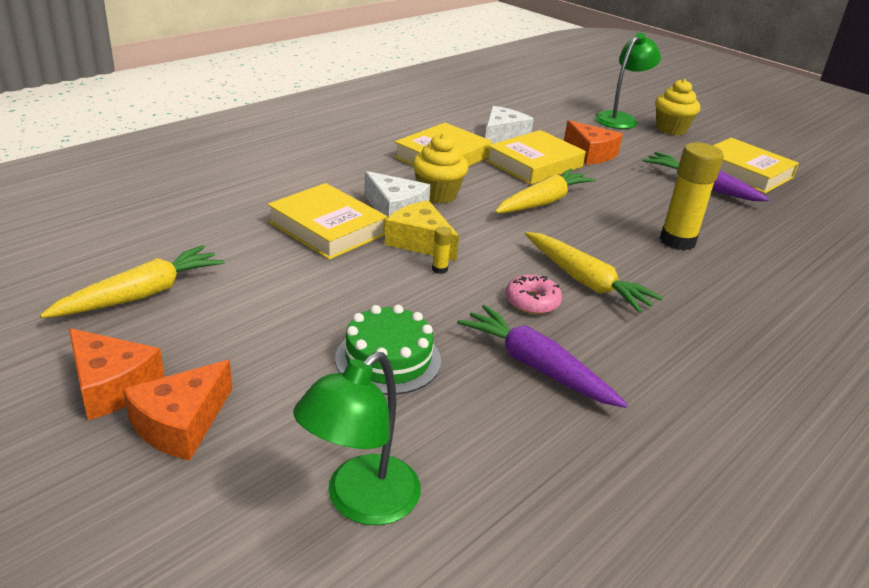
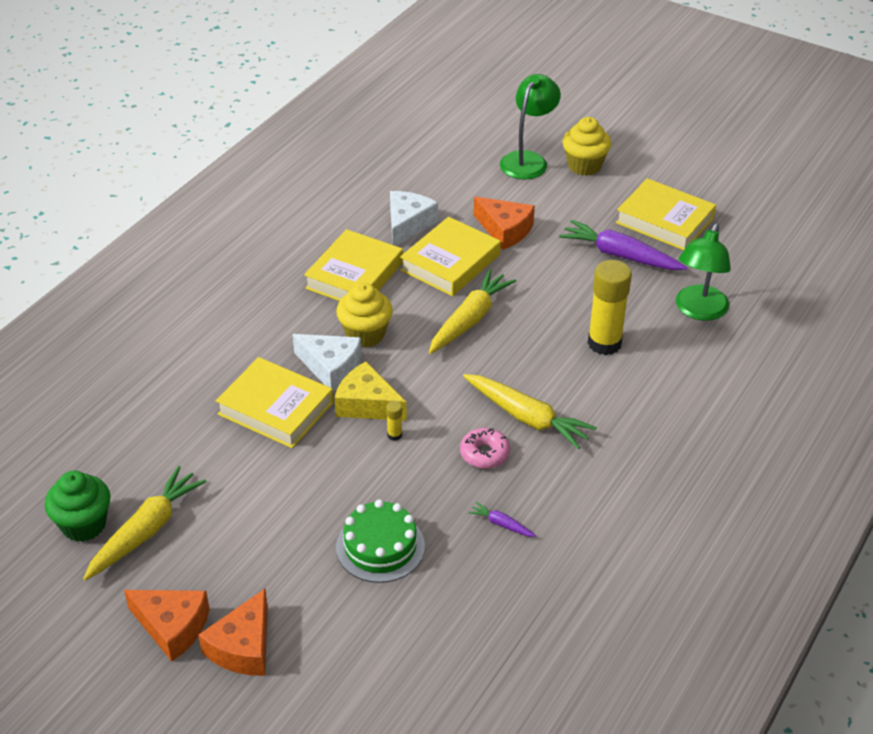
camera: 10 degrees left, 10 degrees up
green lamp [293,352,421,525] -> green lamp moved to [676,224,731,321]
purple carrot [457,305,628,408] -> purple carrot [468,502,536,537], size x0.45
none -> green cupcake [45,471,110,542]

